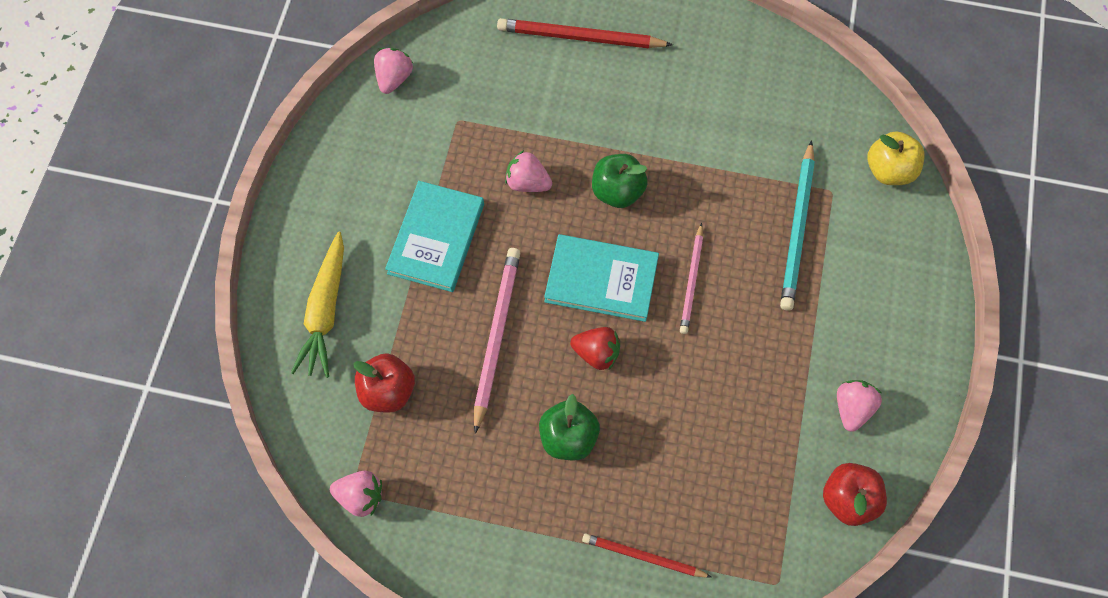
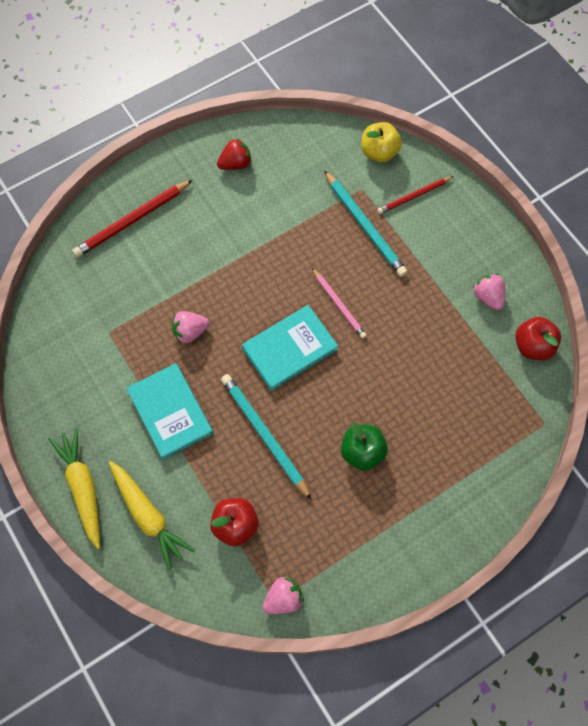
camera: 45 degrees left, 0 degrees up
pink strawberry [374,48,413,94] -> none
pink pencil [474,248,520,434] -> turquoise pencil [221,374,312,500]
red strawberry [570,327,620,370] -> red strawberry moved to [217,139,252,170]
red pencil [582,533,711,578] -> red pencil moved to [377,176,454,214]
green apple [592,154,648,208] -> none
none -> yellow carrot [49,428,100,549]

